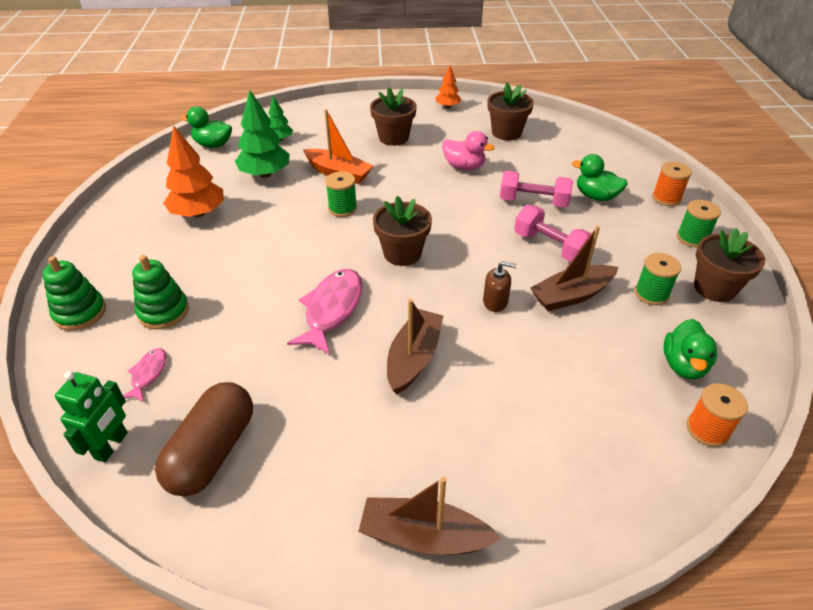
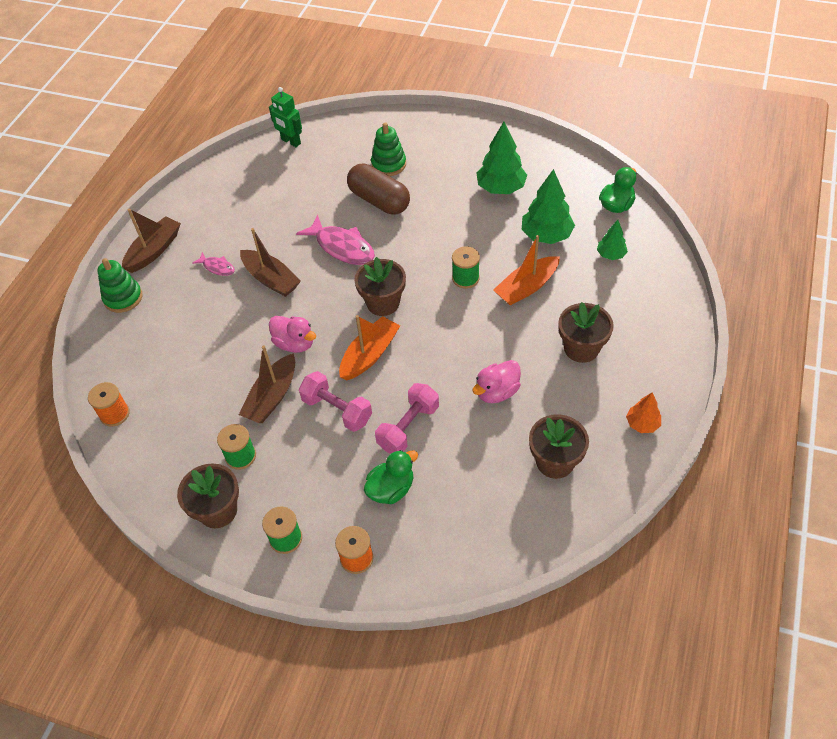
camera: 115 degrees right, 10 degrees up
green stacking toy [42,256,106,331] -> green stacking toy moved to [97,258,142,313]
pink fish [123,348,166,402] -> pink fish moved to [192,252,235,276]
brown capsule [155,382,253,497] -> brown capsule moved to [347,163,410,215]
orange tree [163,125,224,217] -> green tree [476,122,527,194]
brown soap dispenser [483,261,517,312] -> pink duck [269,316,316,353]
pink dumbbell [514,205,592,262] -> pink dumbbell turned 60 degrees clockwise [299,371,372,432]
brown boat [530,226,618,311] -> brown boat turned 150 degrees counterclockwise [239,345,295,423]
green duck [664,319,717,379] -> none
none -> orange boat [339,315,400,380]

